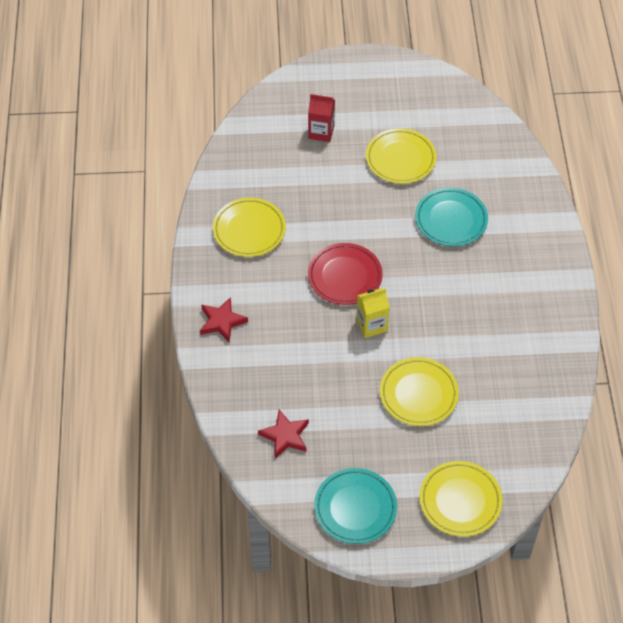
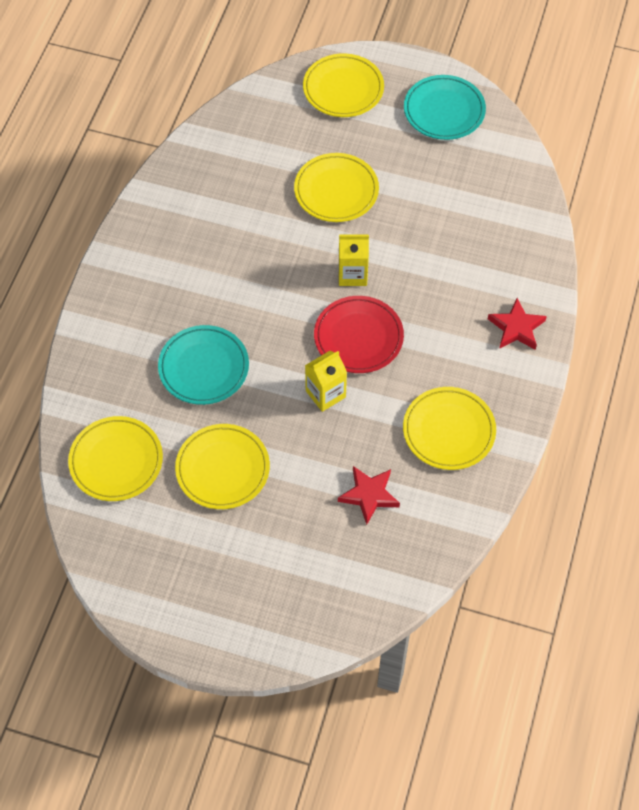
camera: 160 degrees left, 5 degrees up
red star [258,410,309,459] -> red star moved to [338,466,400,525]
red carton [308,94,335,142] -> none
none -> yellow plate [68,416,163,501]
none -> yellow carton [305,351,347,412]

